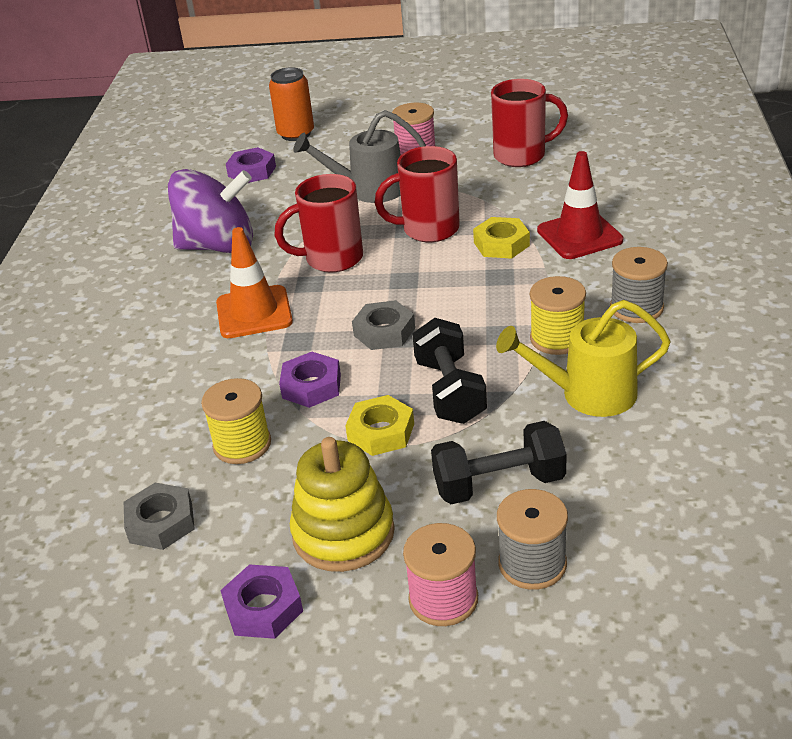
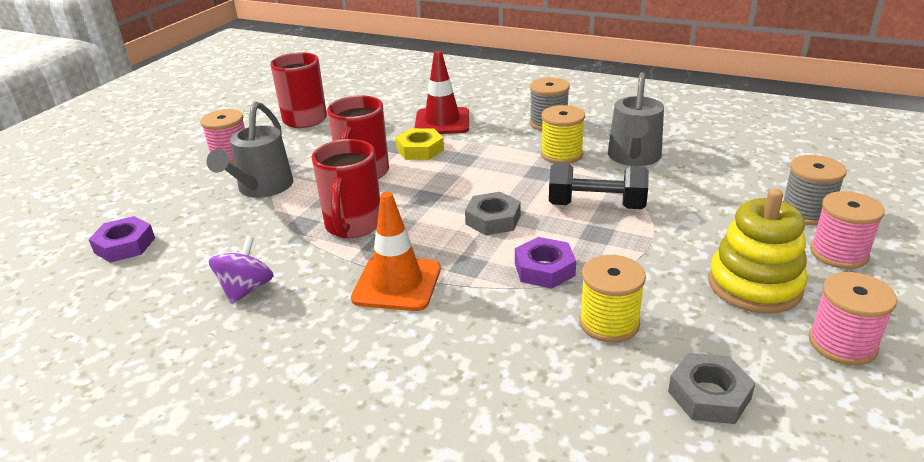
camera: 70 degrees left, 5 degrees down
purple spinning top [168,169,253,253] -> purple spinning top [209,236,274,304], size x0.53
purple nut [220,564,303,639] -> pink spool [809,272,897,366]
orange can [269,67,314,141] -> none
yellow nut [345,395,414,456] -> none
black dumbbell [431,421,567,504] -> none
yellow watering can [496,300,671,417] -> grey watering can [608,72,664,166]

